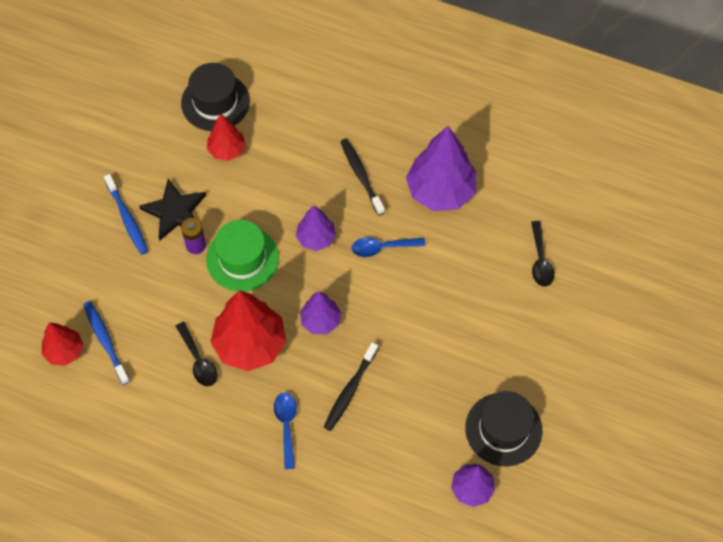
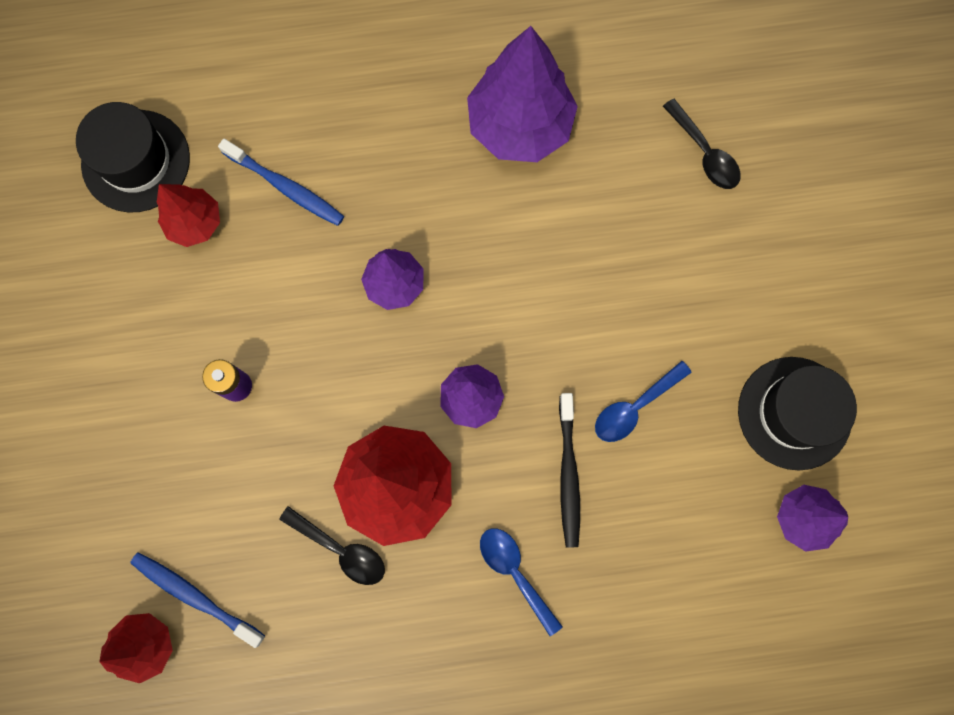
camera: 30 degrees left, 15 degrees up
blue toothbrush [104,174,148,255] -> blue toothbrush moved to [218,139,344,226]
black star [139,179,206,241] -> none
green hat [206,220,279,292] -> none
black toothbrush [340,138,385,216] -> none
blue spoon [352,237,426,257] -> blue spoon moved to [595,361,692,442]

